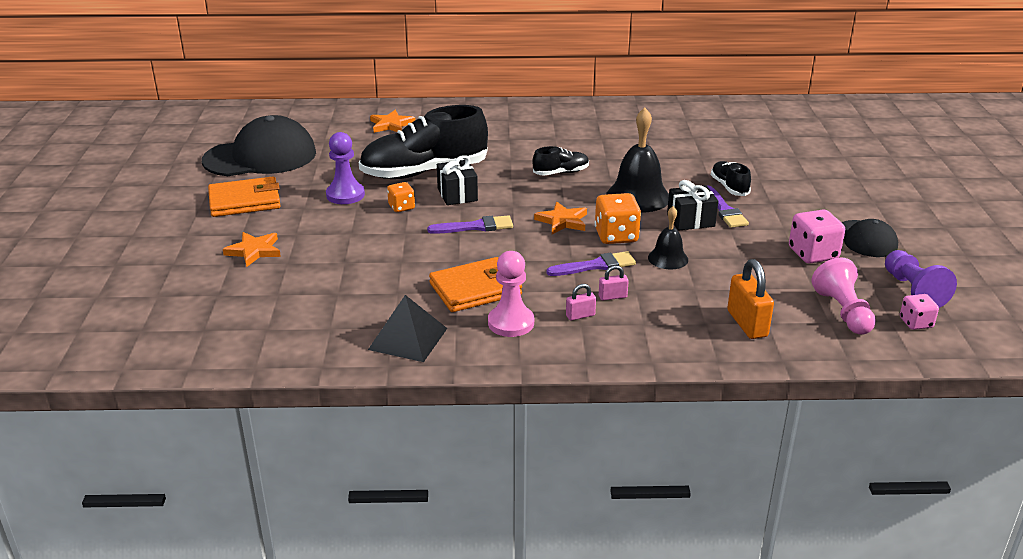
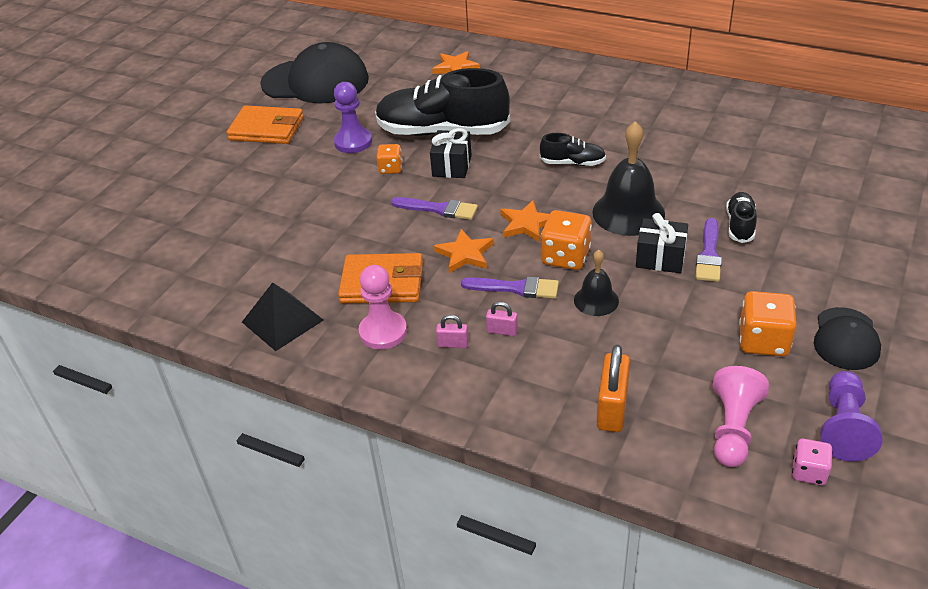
camera: 30 degrees right, 10 degrees up
orange star [223,232,281,267] -> orange star moved to [434,229,494,273]
pink dice [789,209,845,264] -> orange dice [739,291,797,356]

